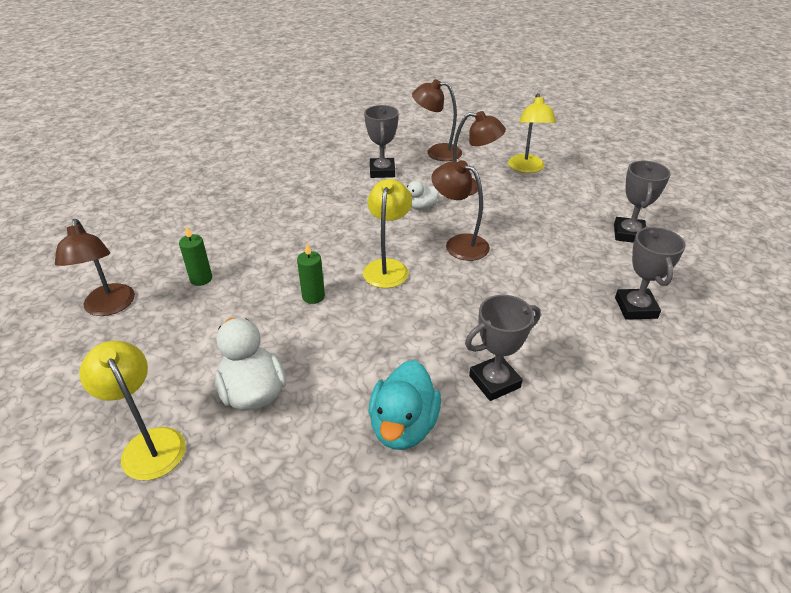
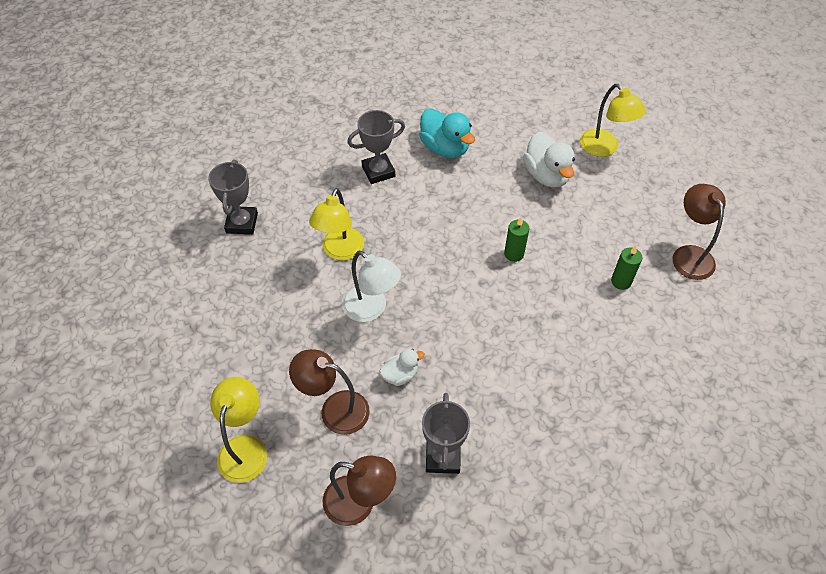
camera: 175 degrees left, 15 degrees up
yellow lamp [363,179,412,288] -> yellow lamp moved to [309,188,364,261]
turquoise duck [369,360,441,450] -> turquoise duck turned 120 degrees clockwise [419,108,475,158]
brown lamp [431,160,490,261] -> white lamp [342,251,401,322]
grey trophy [614,161,671,243] -> none

